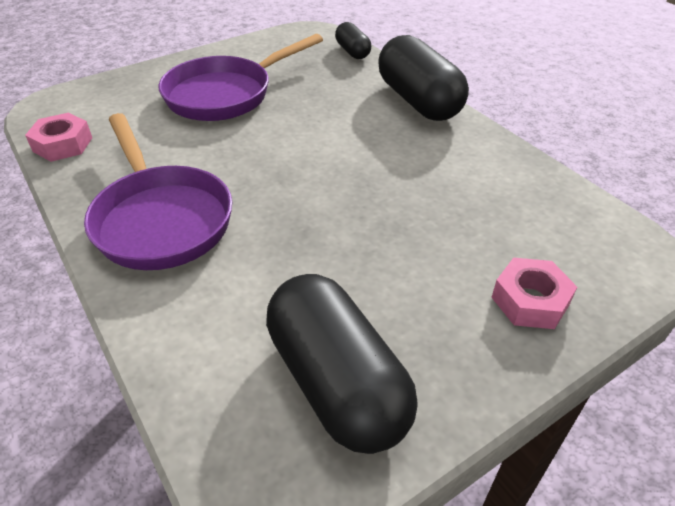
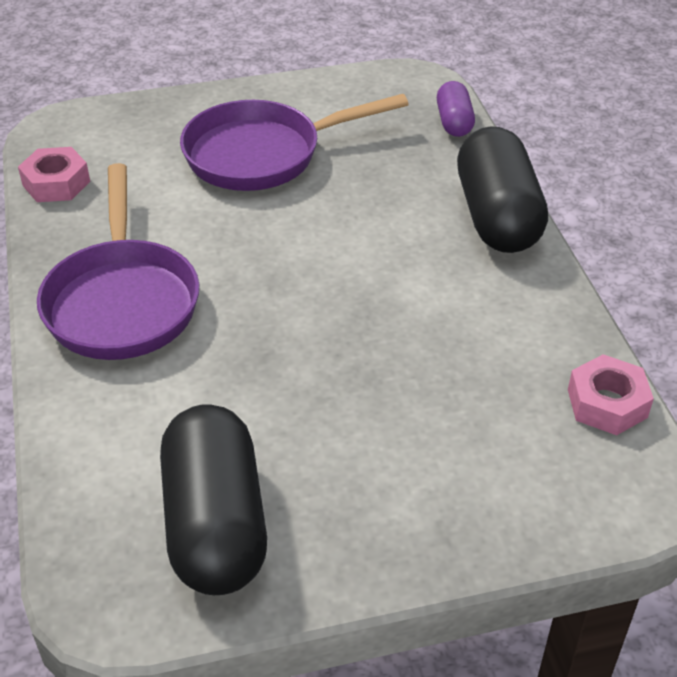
camera: 20 degrees right, 0 degrees up
black capsule [335,22,371,59] -> purple capsule [437,81,475,137]
pink nut [491,258,577,329] -> pink nut moved to [568,354,654,435]

